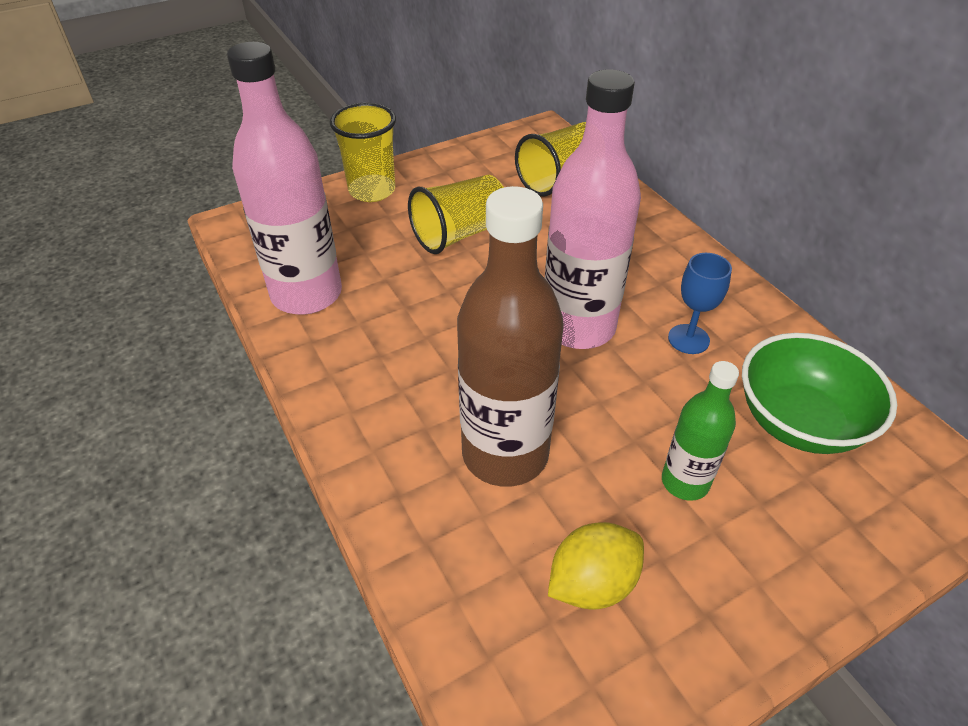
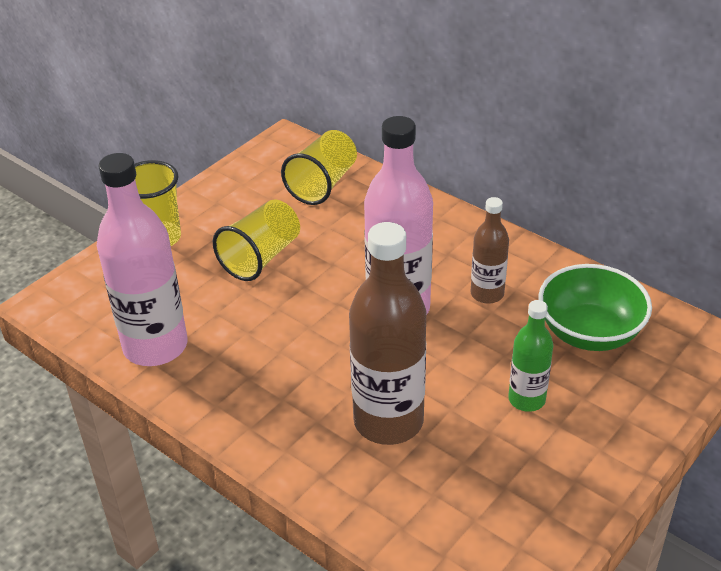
camera: 20 degrees left, 5 degrees down
yellow lemon [548,522,644,610] -> none
blue goblet [668,253,732,354] -> brown bottle [471,197,509,304]

